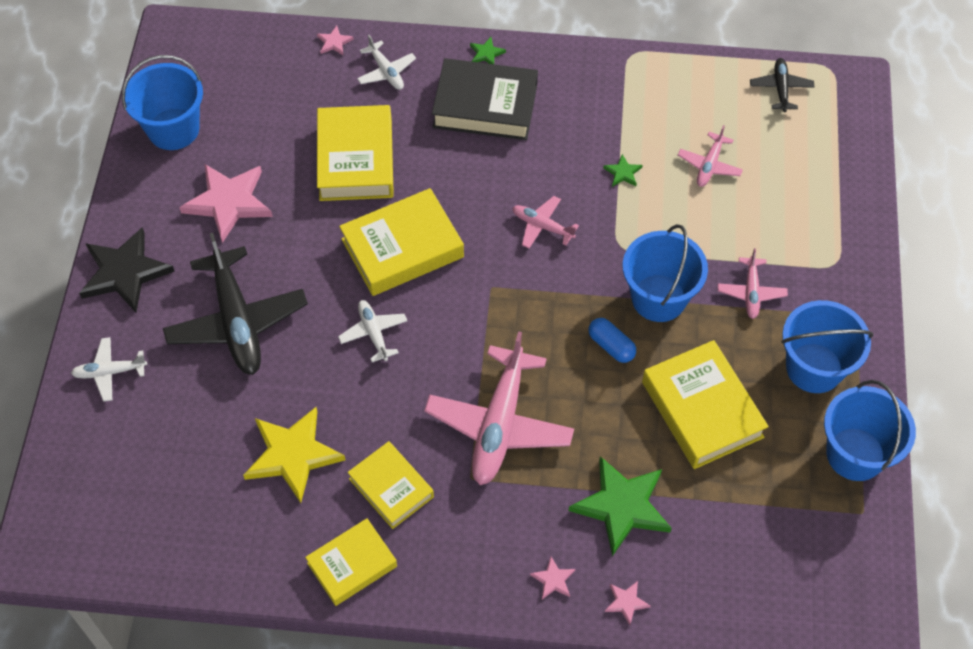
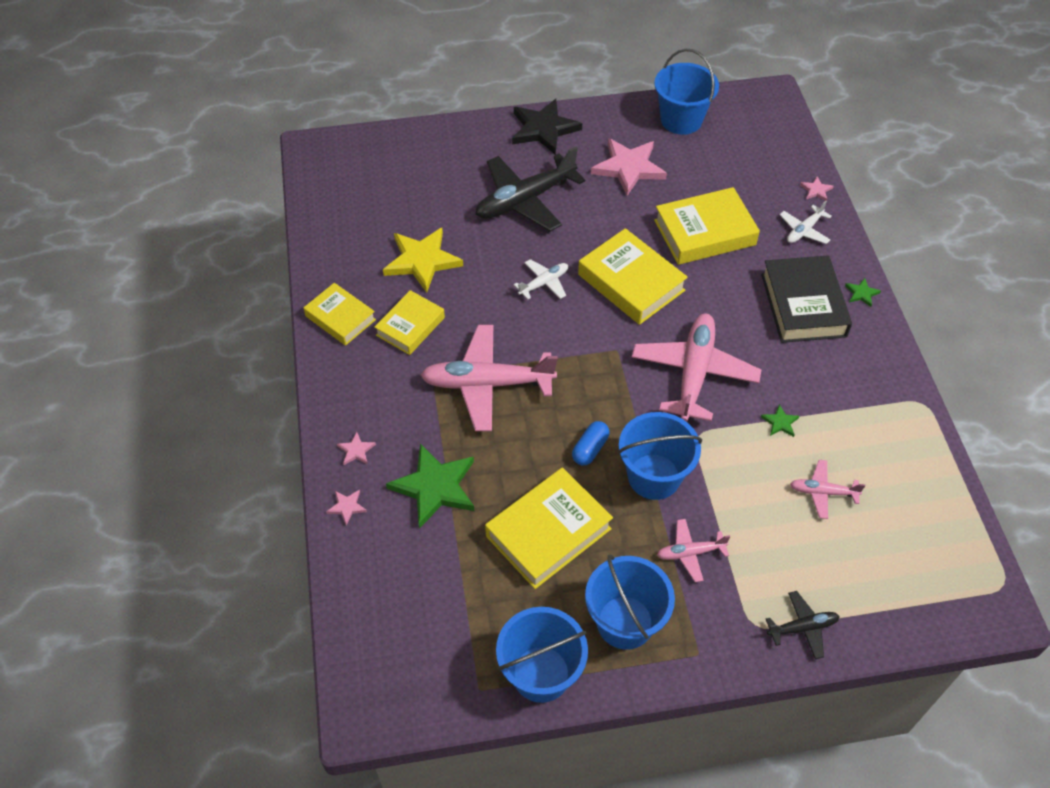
camera: 75 degrees right, 5 degrees down
white plane [71,337,147,402] -> none
pink plane [513,196,579,249] -> pink plane [632,313,761,422], size x2.04
black plane [750,58,814,112] -> black plane moved to [766,591,840,659]

